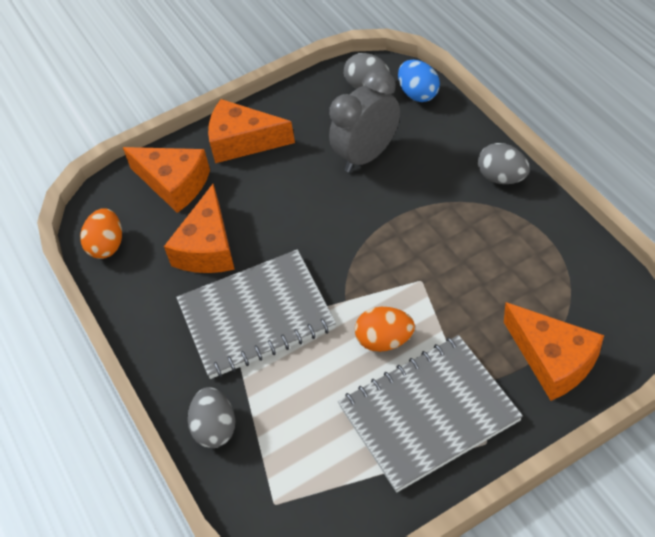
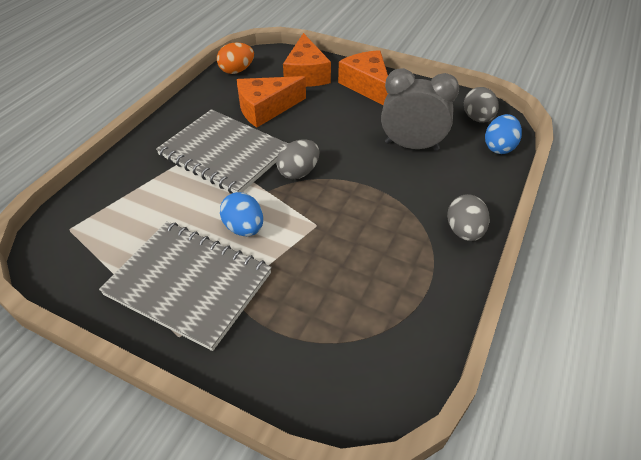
camera: 50 degrees right, 5 degrees down
grey egg [188,387,235,448] -> grey egg moved to [276,139,319,179]
orange egg [355,307,415,352] -> blue egg [220,192,263,236]
orange cheese [504,302,604,401] -> none

